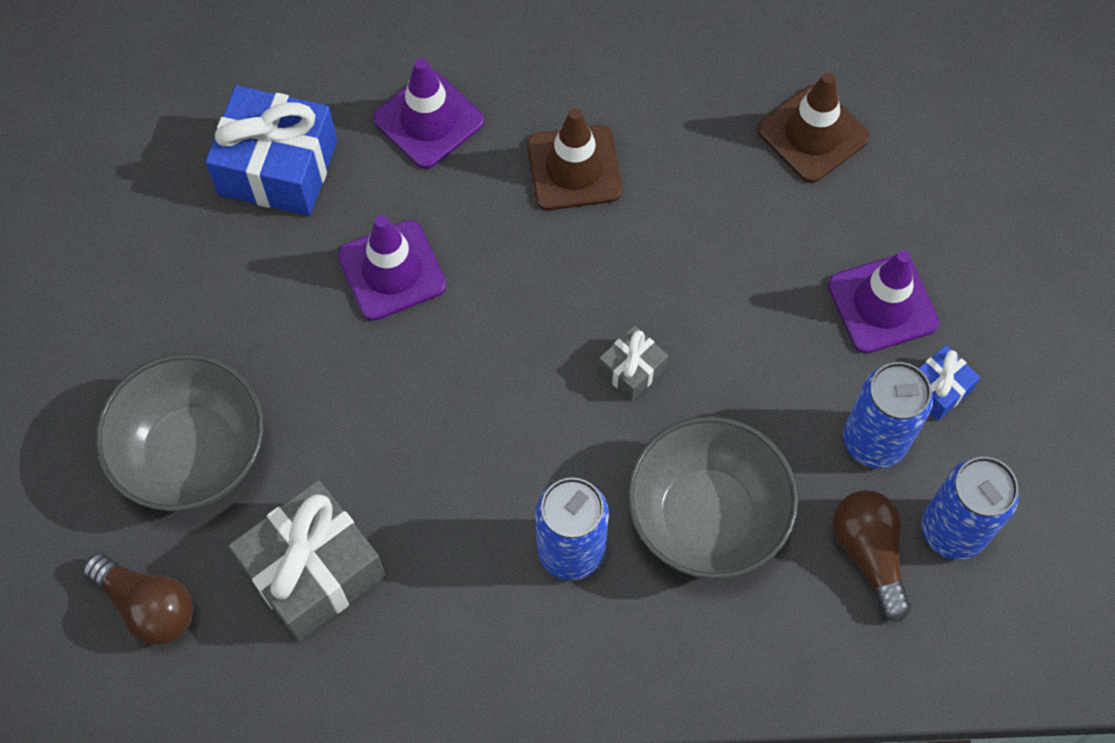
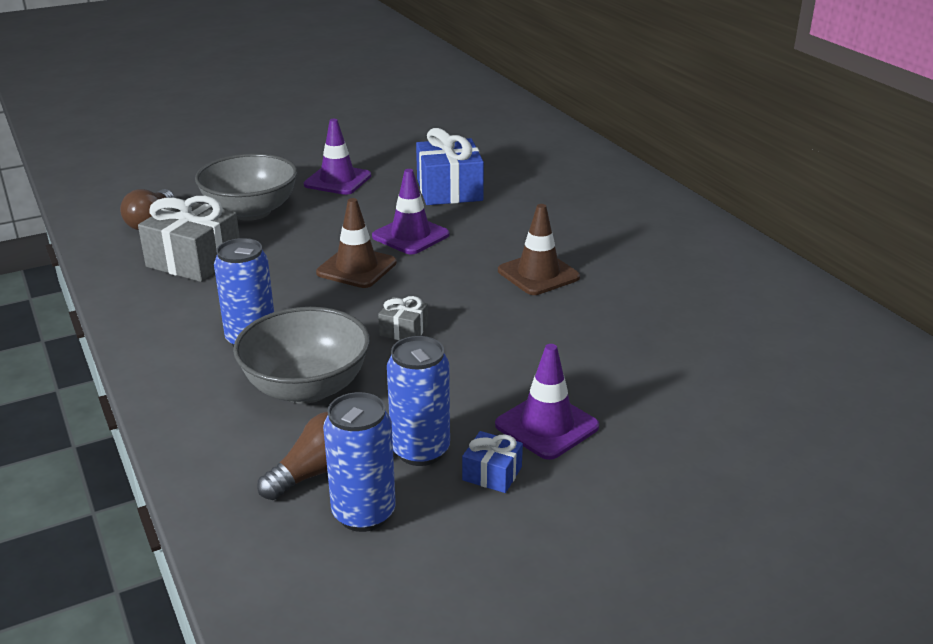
camera: 65 degrees right, 35 degrees down
purple traffic cone [373,58,484,169] -> purple traffic cone moved to [304,119,371,195]
brown traffic cone [757,72,870,183] -> brown traffic cone moved to [316,198,397,288]

